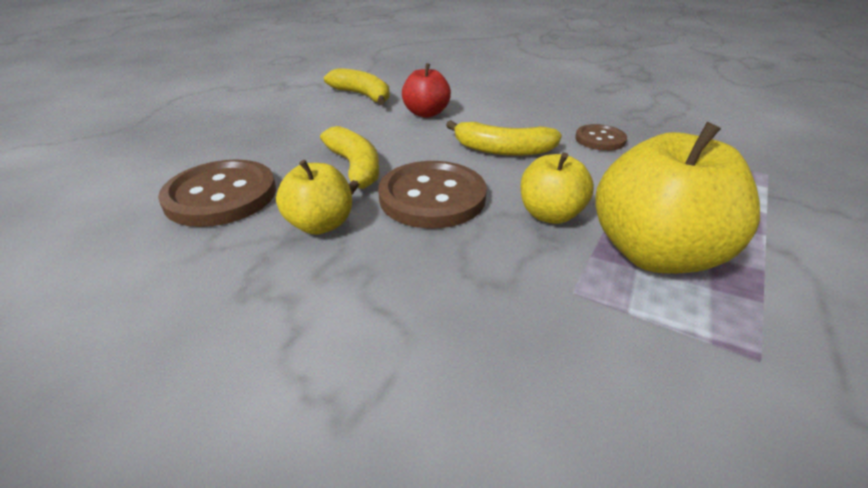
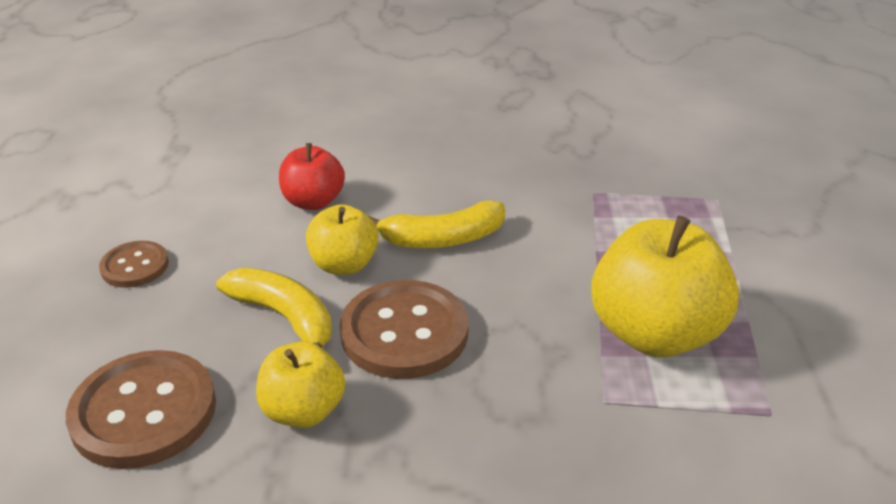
camera: 25 degrees left, 0 degrees up
yellow banana [324,68,390,105] -> none
yellow apple [520,152,594,224] -> yellow apple moved to [306,204,379,275]
brown button [575,124,627,151] -> brown button moved to [99,241,169,288]

